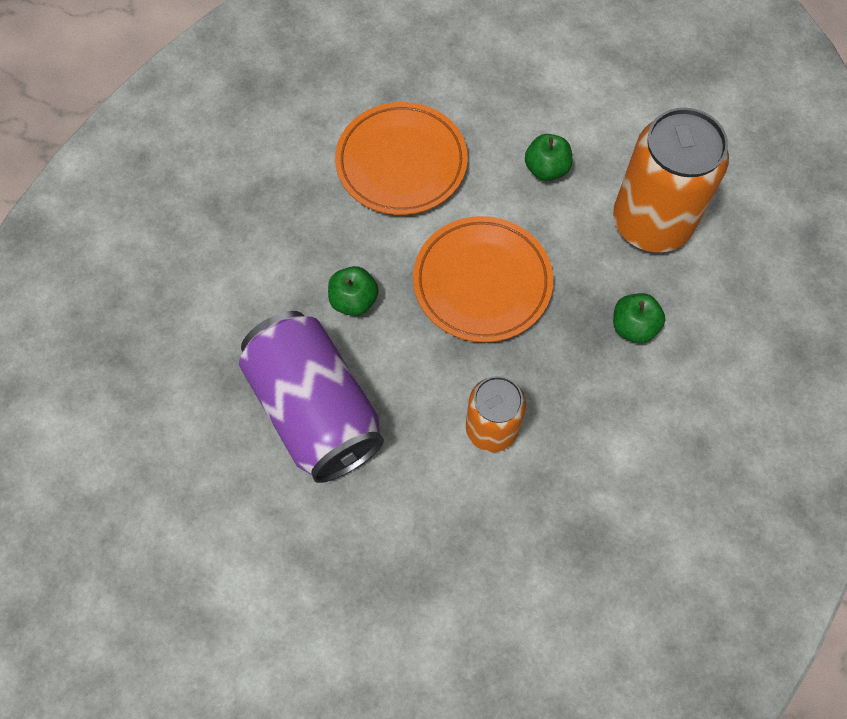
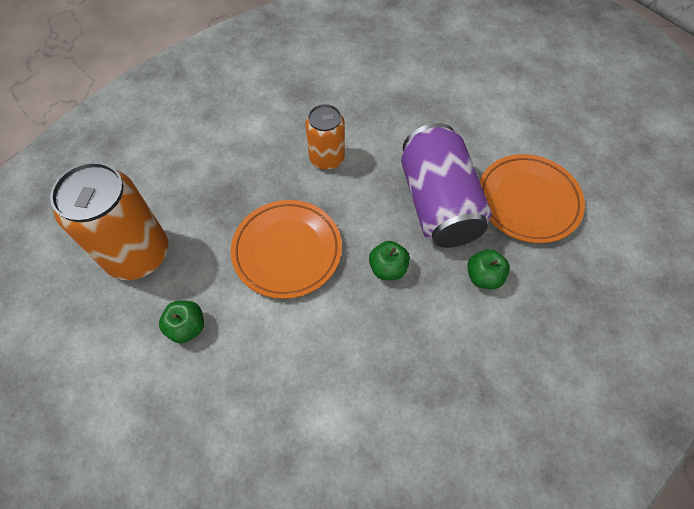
camera: 160 degrees left, 5 degrees down
orange plate [335,102,468,215] -> orange plate moved to [480,154,585,243]
green apple [613,293,666,343] -> green apple moved to [467,249,510,289]

